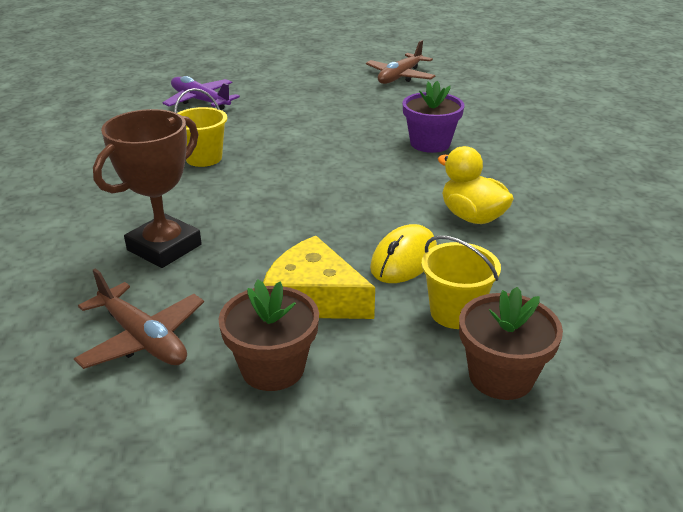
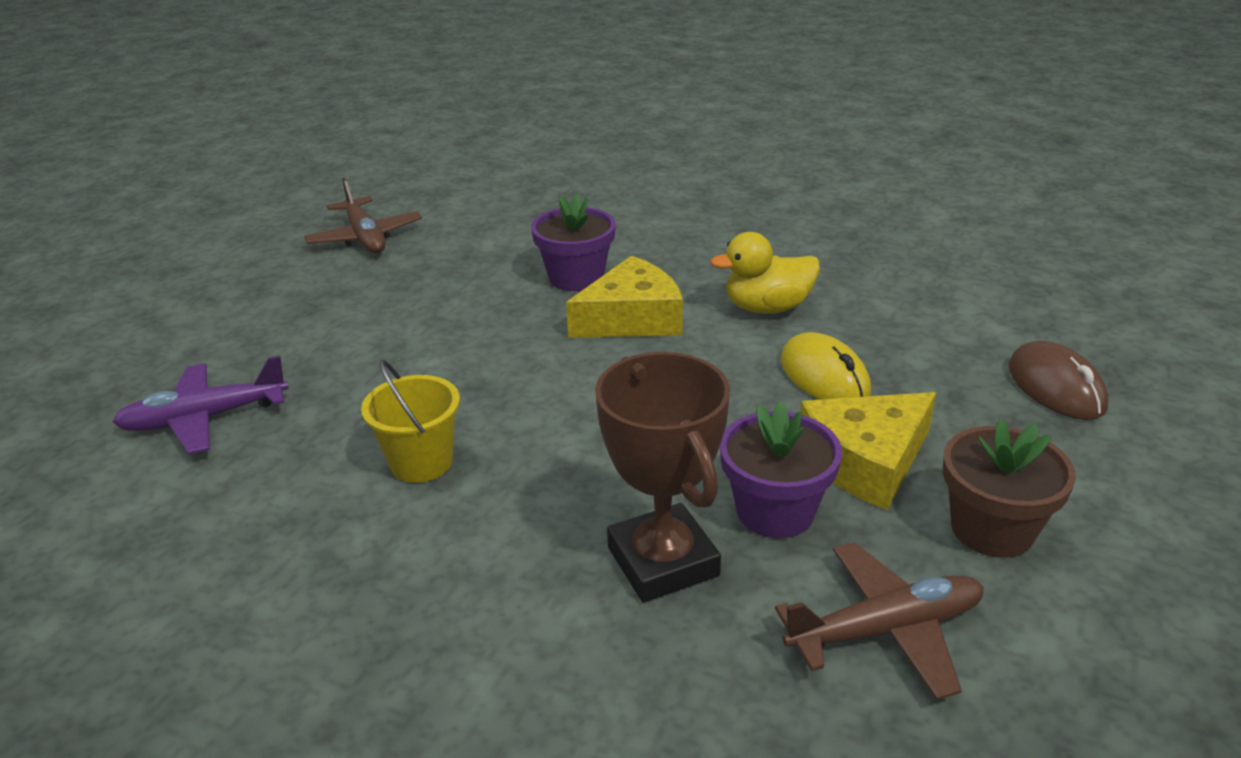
camera: 60 degrees left, 0 degrees up
yellow bucket [421,235,501,329] -> none
brown flower pot [459,287,563,400] -> brown mouse [1009,341,1109,420]
none -> yellow cheese [566,256,683,338]
none -> purple flower pot [720,401,842,538]

